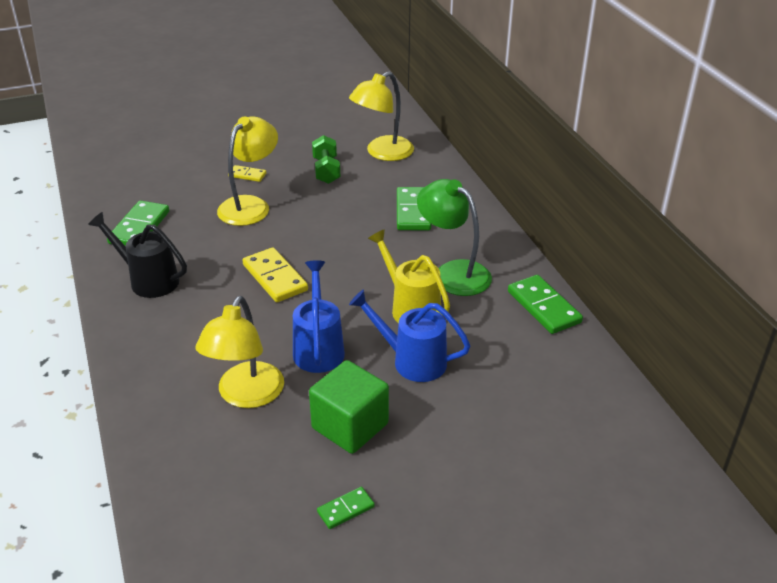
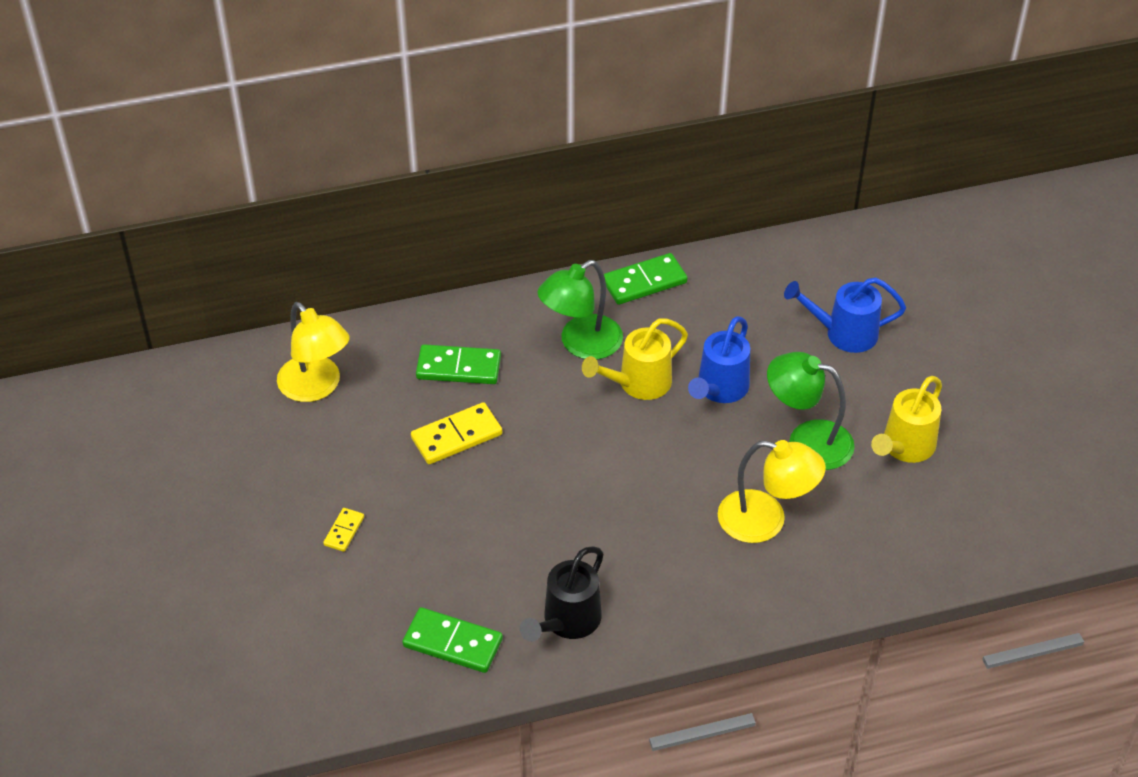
camera: 85 degrees left, 10 degrees up
yellow lamp [217,116,278,226] -> none
yellow domino [242,247,308,302] -> yellow domino moved to [411,402,502,464]
blue watering can [293,260,345,373] -> blue watering can moved to [784,277,906,353]
green cube [309,360,389,454] -> green lamp [767,352,855,470]
green dumbbell [312,135,340,184] -> none
green domino [317,487,375,529] -> yellow watering can [871,376,942,463]

